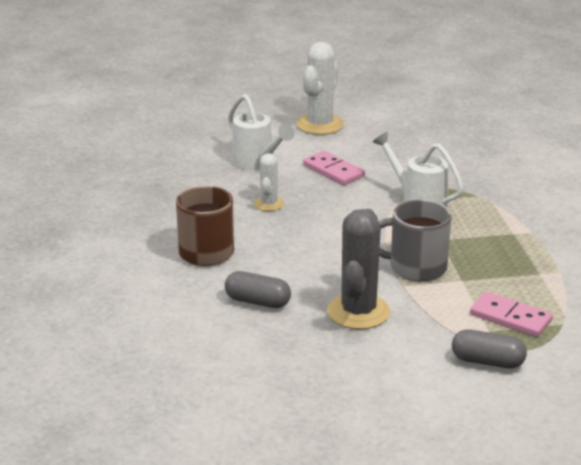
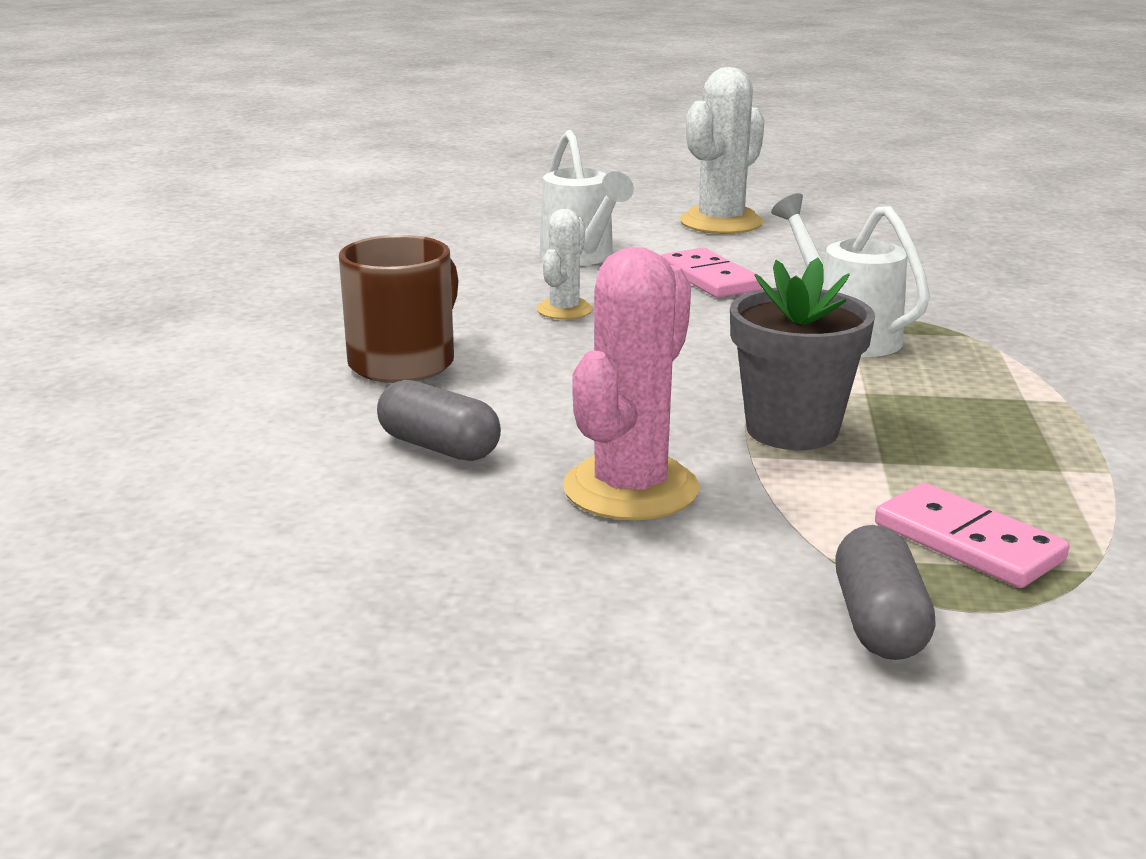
camera: 15 degrees right, 5 degrees down
grey cactus [327,209,390,329] -> pink cactus [563,247,699,520]
grey mug [378,200,452,281] -> grey flower pot [730,257,875,450]
grey capsule [452,329,527,369] -> grey capsule turned 60 degrees clockwise [835,525,936,660]

